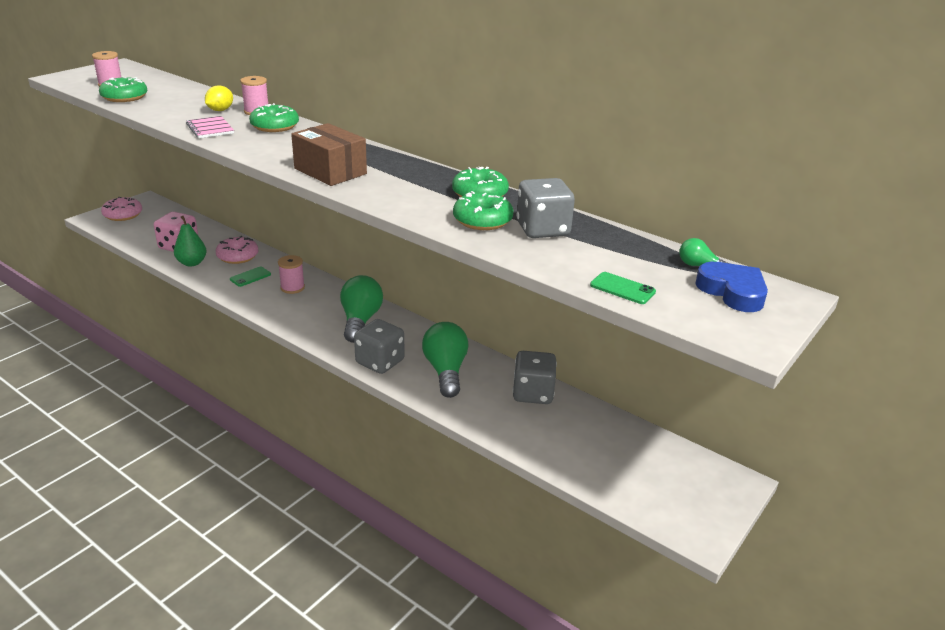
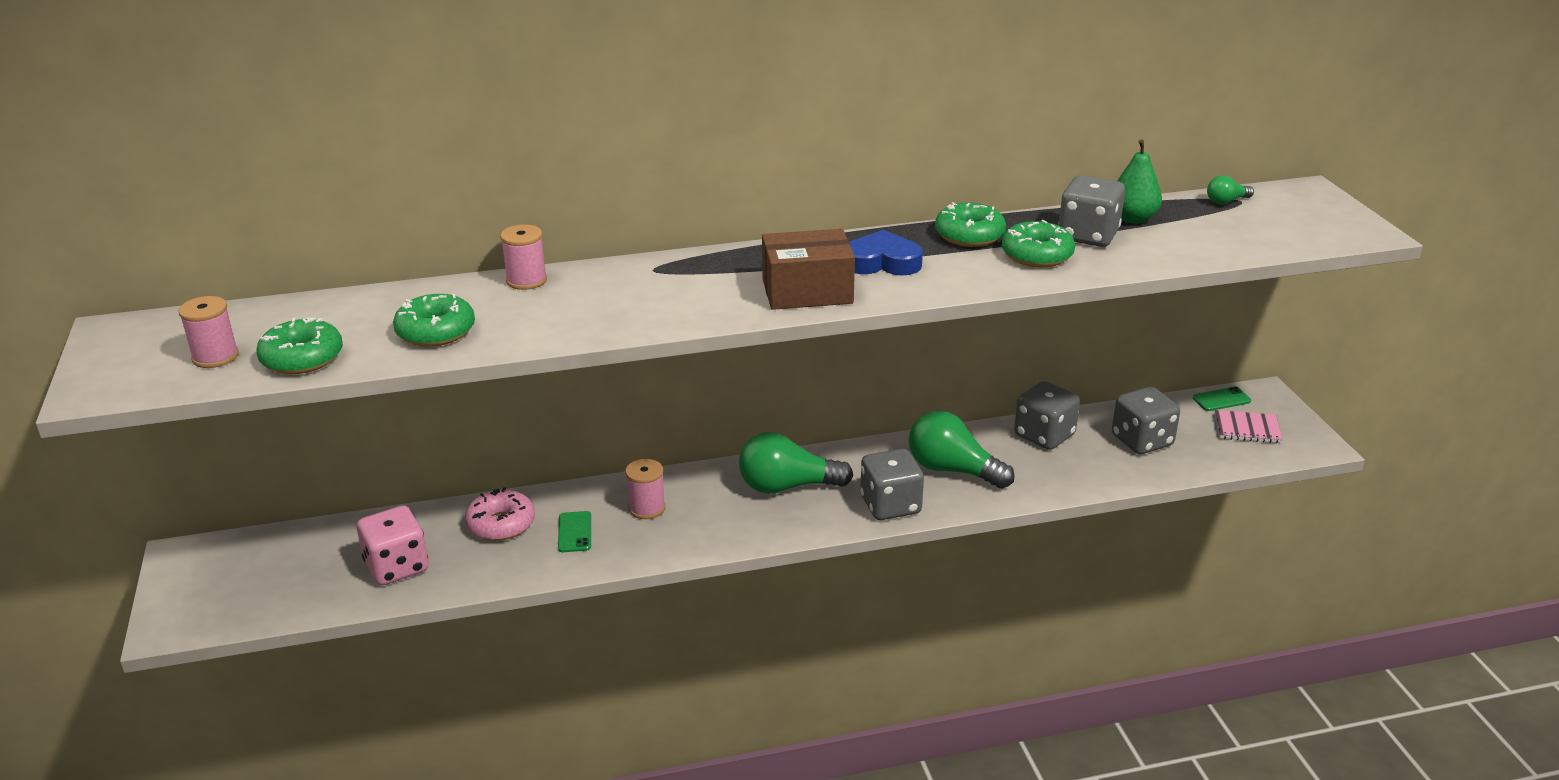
camera: 50 degrees left, 0 degrees up
pink donut [101,197,142,221] -> none
green pear [174,216,207,267] -> green pear moved to [1117,139,1162,224]
pink notebook [186,116,234,138] -> pink notebook moved to [1215,410,1283,443]
yellow lemon [205,86,233,111] -> none
green donut [249,103,299,132] -> green donut moved to [393,294,475,347]
green light bulb [340,275,383,343] -> green light bulb turned 45 degrees counterclockwise [739,432,853,494]
green phone [590,272,656,304] -> green phone moved to [1193,387,1251,411]
blue heart [695,262,768,312] -> blue heart moved to [849,230,923,276]
none -> grey dice [1112,387,1180,454]

